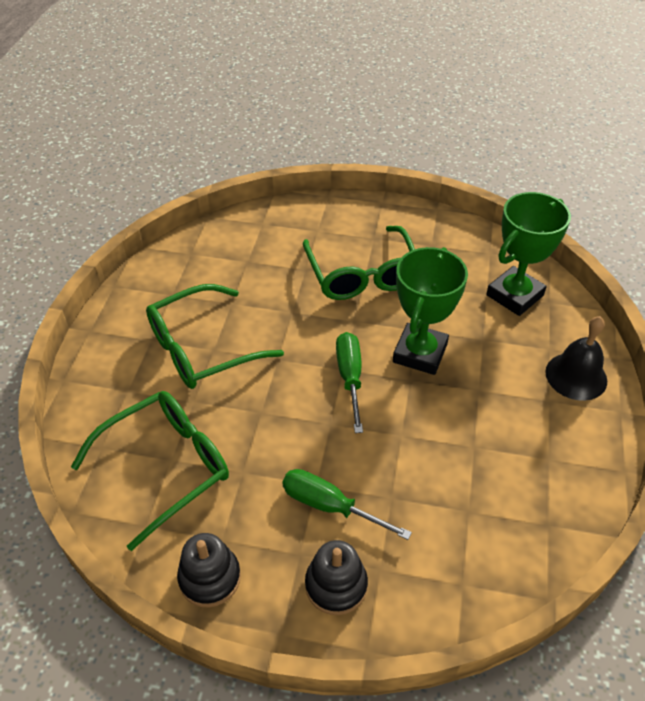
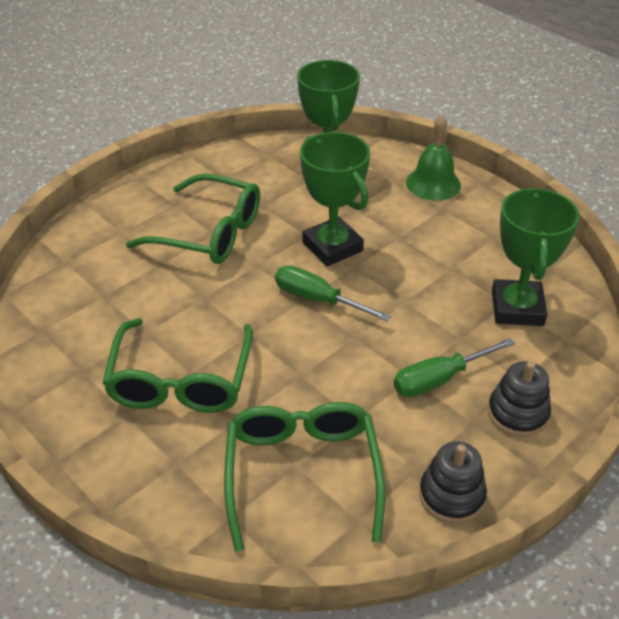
camera: 55 degrees left, 5 degrees down
black bell [546,316,607,401] -> green bell [406,115,461,201]
none -> green trophy [492,188,579,326]

